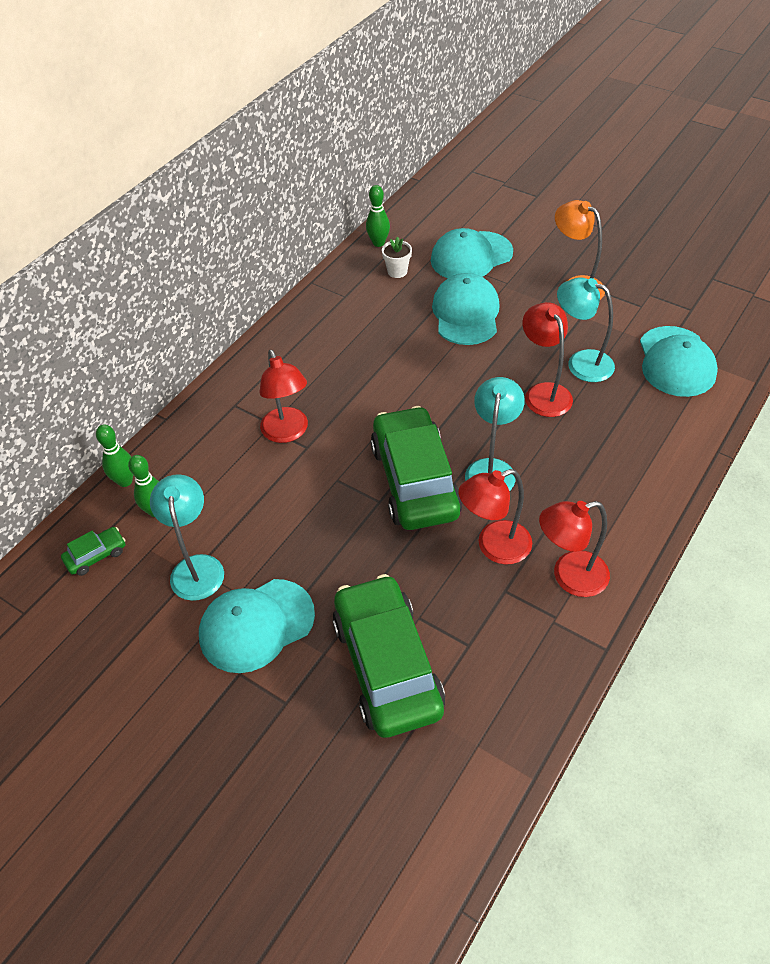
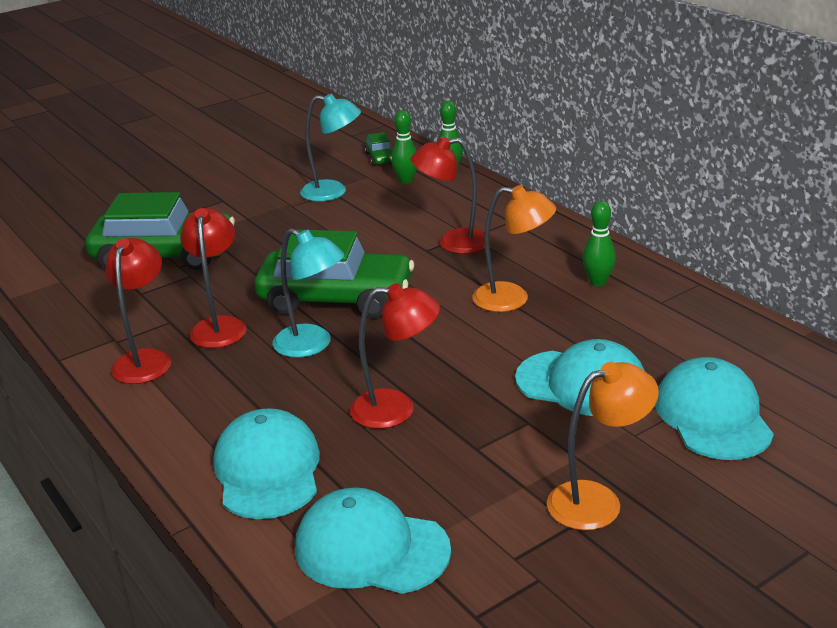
camera: 110 degrees right, 20 degrees down
turquoise cap [199,579,315,673] -> turquoise cap moved to [213,408,320,519]
green bowling pin [366,185,390,247] -> green bowling pin moved to [583,201,616,286]
white flower pot [382,236,412,278] -> none
turquoise lamp [557,277,615,382] -> none
none -> orange lamp [472,185,556,312]

